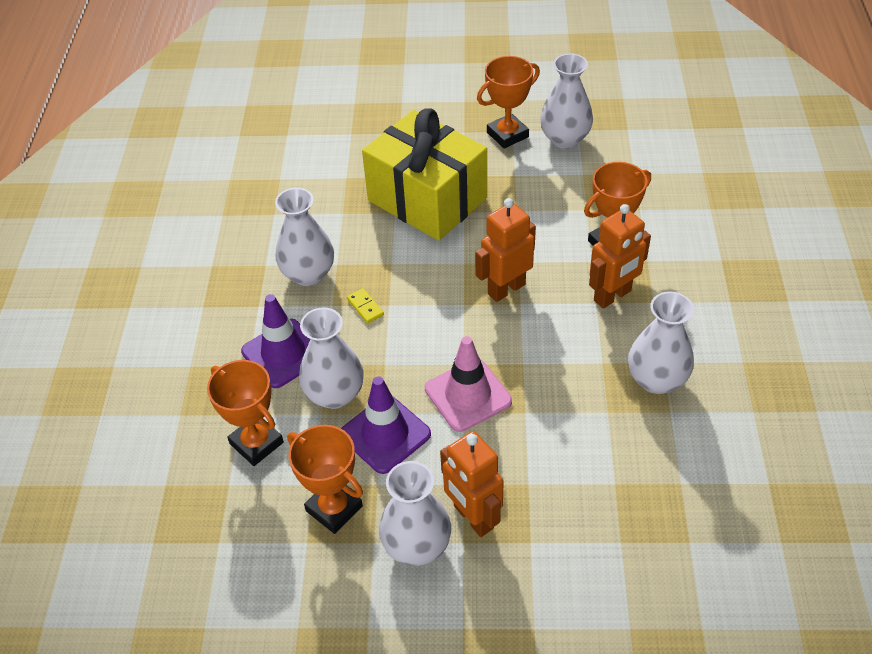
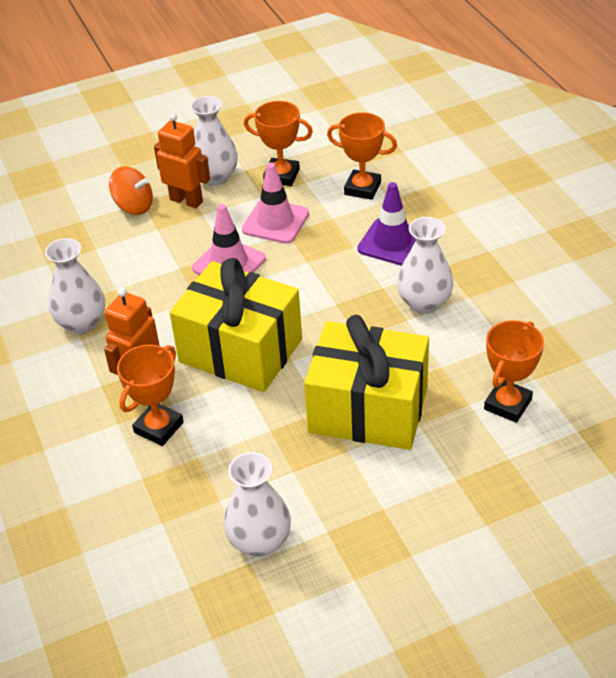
camera: 155 degrees right, 5 degrees down
white vase [299,307,364,409] -> none
purple traffic cone [341,376,431,474] -> pink traffic cone [242,162,309,244]
yellow domino [347,288,384,323] -> none
orange robot [475,198,536,302] -> yellow gift [169,258,302,392]
orange trophy [477,56,540,148] -> orange trophy moved to [484,320,544,423]
none -> orange spinning top [109,166,153,215]

